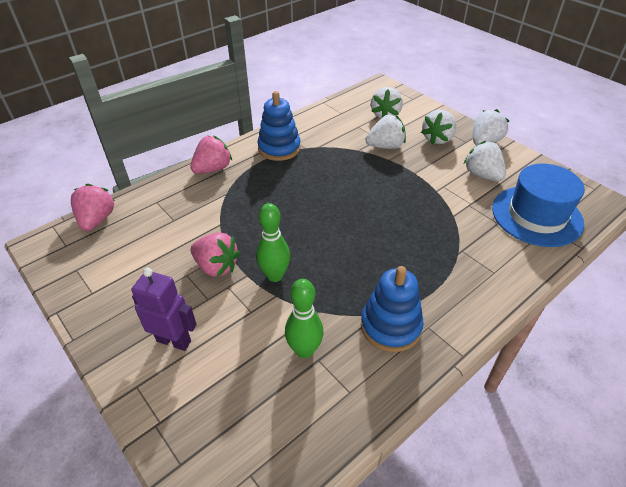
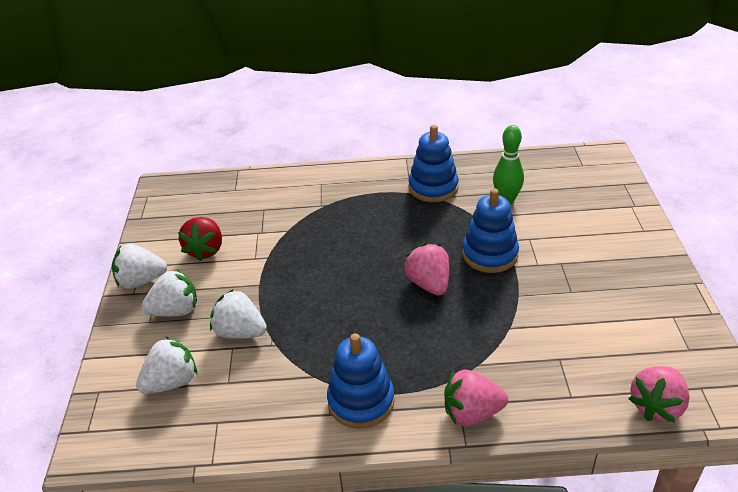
camera: 140 degrees left, 5 degrees down
purple robot [131,268,197,351] -> none
pink strawberry [191,232,240,277] -> pink strawberry moved to [404,243,449,296]
green bowling pin [256,203,290,282] -> blue stacking toy [462,188,519,273]
white strawberry [464,141,506,181] -> red strawberry [178,217,222,261]
blue hat [492,163,585,247] -> none

